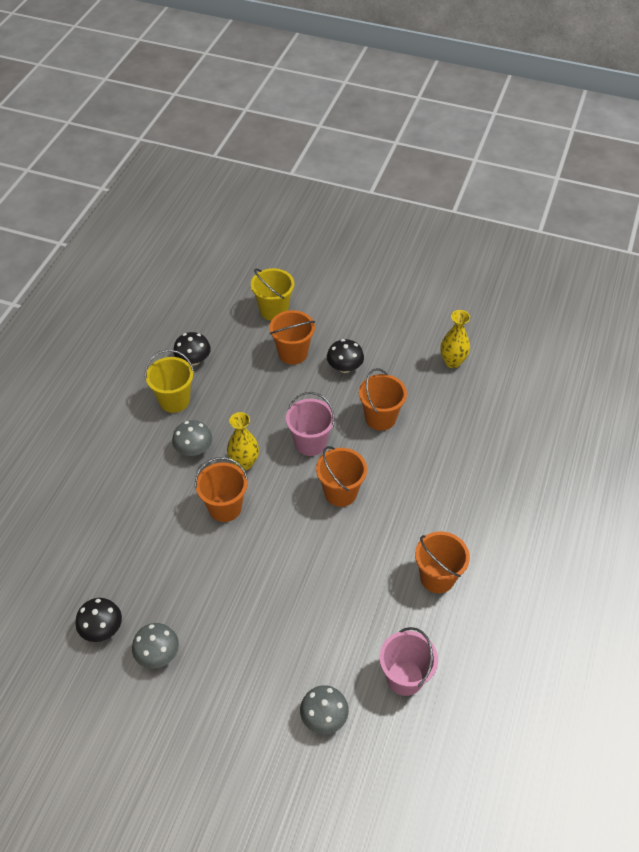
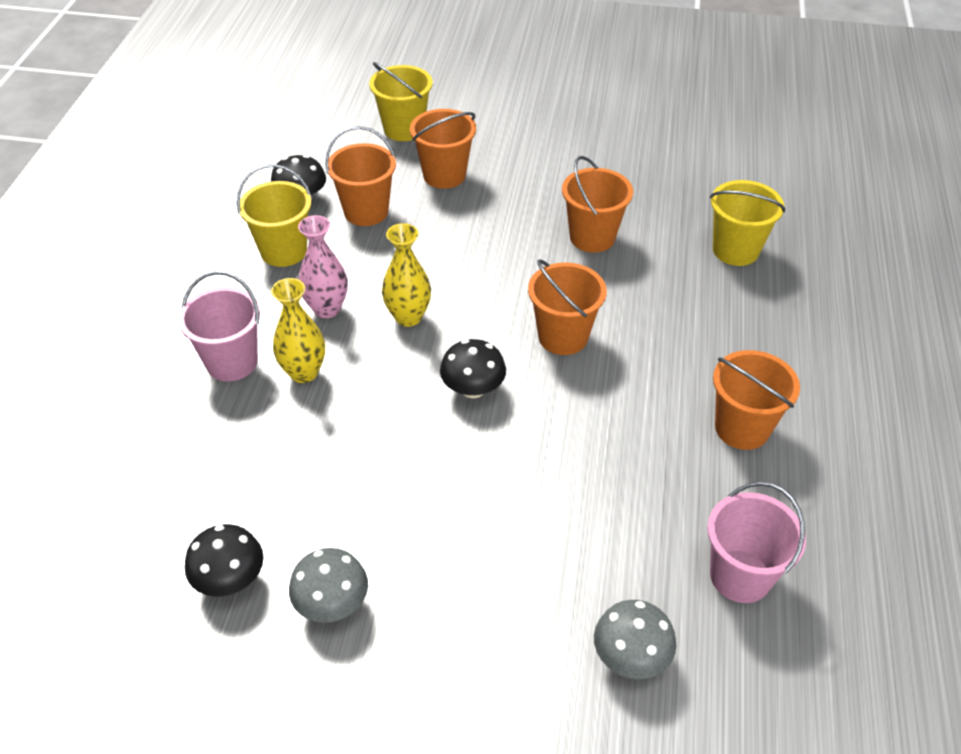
camera: 10 degrees left, 5 degrees down
grey mushroom [172,420,212,456] -> pink vase [298,215,348,318]
orange bucket [195,457,248,522] -> orange bucket moved to [325,126,396,226]
pink bucket [286,392,335,456] -> pink bucket moved to [178,271,260,381]
black mushroom [327,339,364,373] -> black mushroom moved to [440,339,506,398]
yellow vase [440,310,470,368] -> yellow vase moved to [271,278,325,383]
none -> yellow bucket [710,180,785,266]

